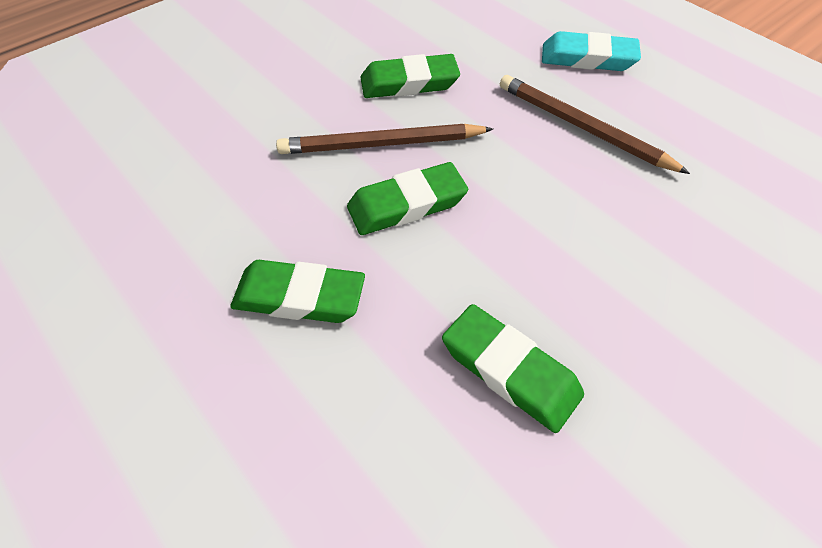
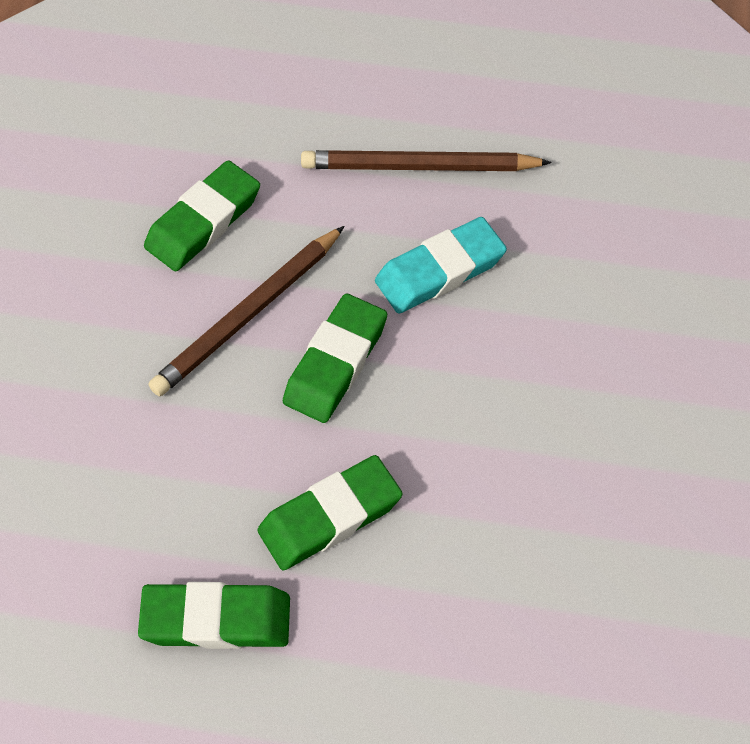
camera: 40 degrees left, 5 degrees up
green eraser [442,304,584,433] -> green eraser moved to [138,582,290,649]
turquoise eraser [542,31,641,71] -> turquoise eraser moved to [375,217,507,314]

